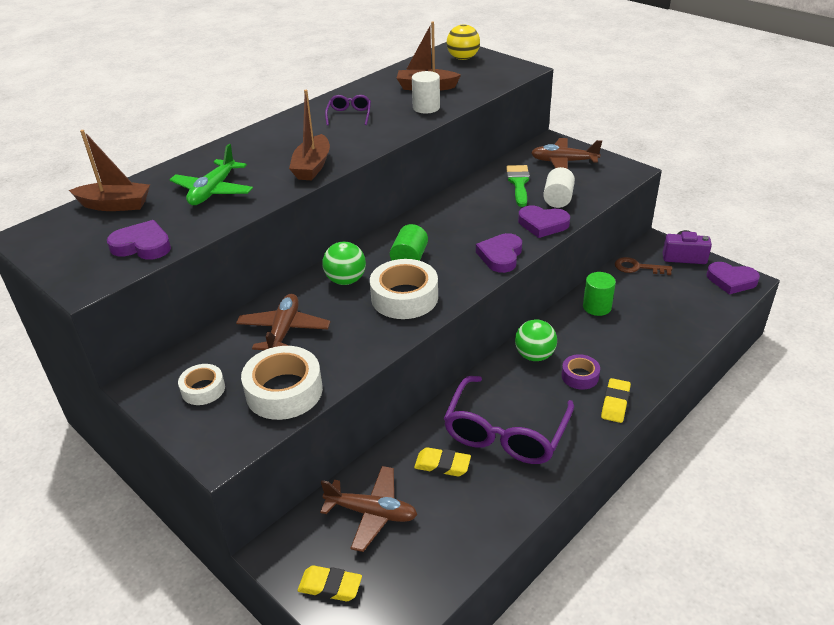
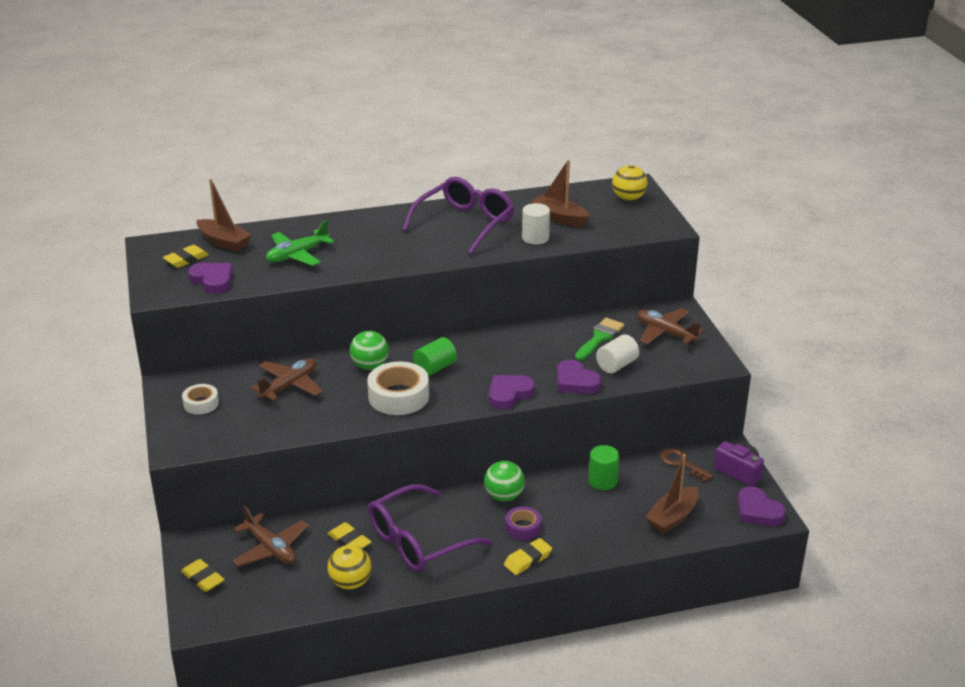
camera: 30 degrees right, 5 degrees down
white tape [241,346,323,420] -> none
brown boat [289,90,330,180] -> brown boat moved to [645,454,699,534]
purple glasses [325,95,371,125] -> purple glasses [403,177,514,255], size x2.17
none -> yellow eraser [163,245,209,268]
none -> yellow ball [328,545,372,589]

